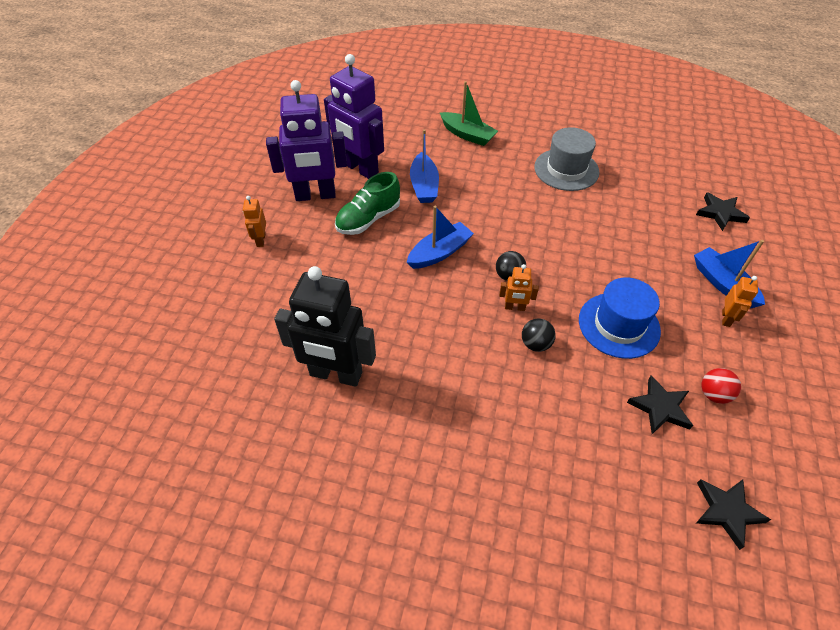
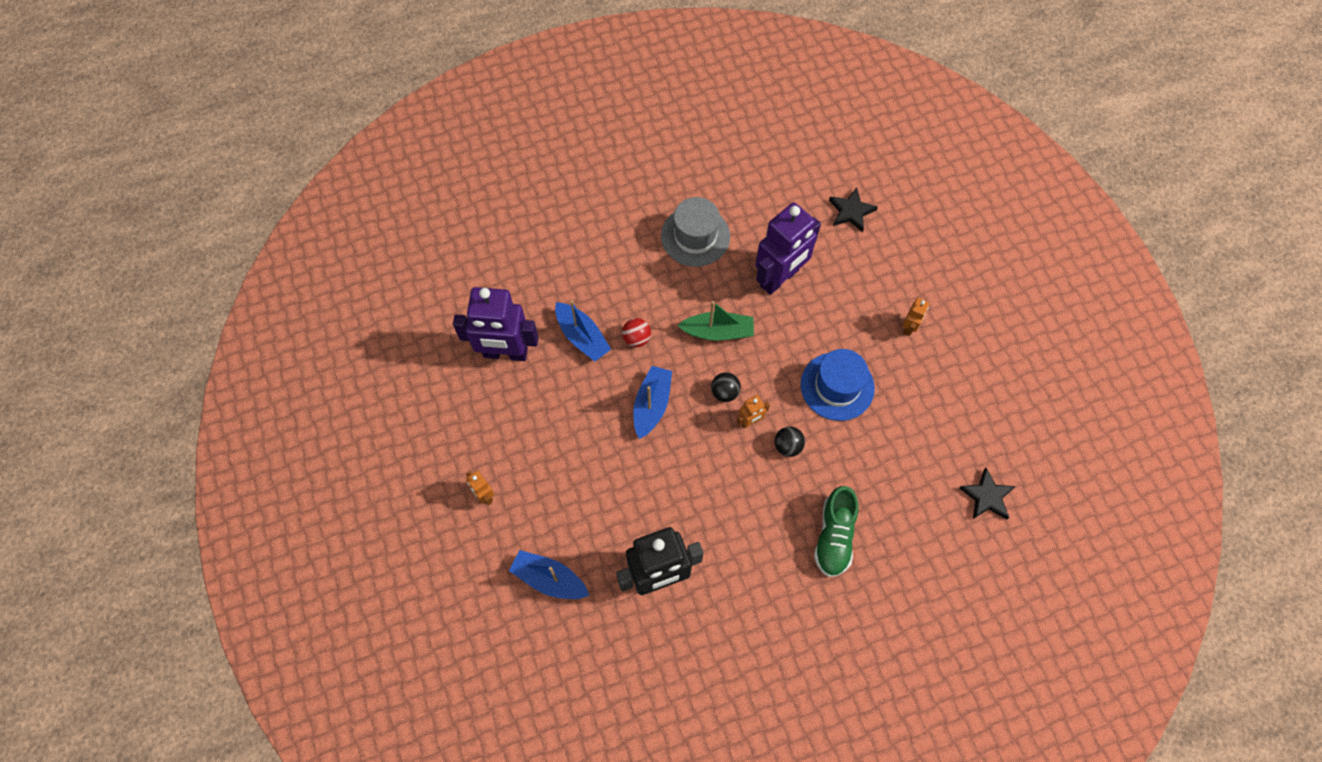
camera: 35 degrees left, 15 degrees up
purple robot [266,80,347,201] -> purple robot moved to [755,202,821,295]
green shoe [335,172,400,235] -> green shoe moved to [814,486,858,577]
green boat [440,81,498,146] -> green boat moved to [677,301,754,340]
black star [627,375,693,434] -> none
blue boat [694,240,765,308] -> blue boat moved to [509,550,590,599]
red ball [702,368,741,404] -> red ball moved to [622,318,651,347]
orange robot [722,276,758,327] -> orange robot turned 45 degrees clockwise [903,298,929,336]

